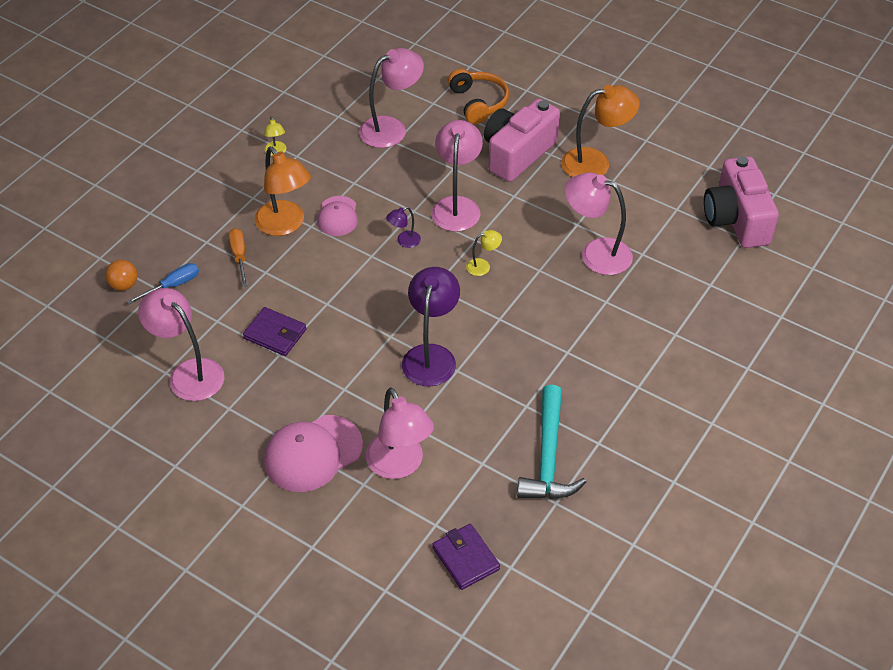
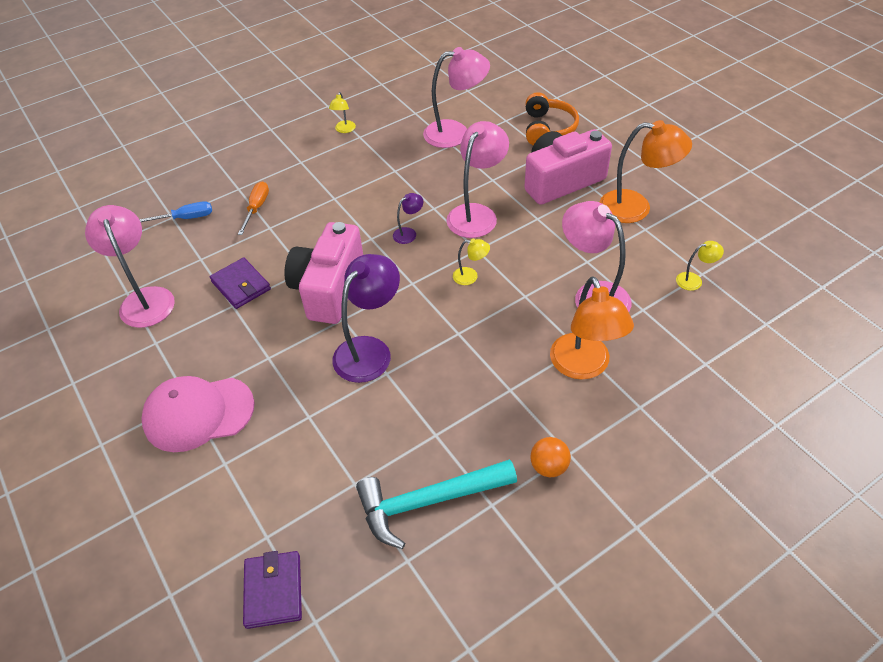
camera: 25 degrees right, 0 degrees up
orange ball [106,260,137,291] -> orange ball moved to [530,437,571,477]
orange lamp [254,147,311,236] -> orange lamp moved to [550,276,634,380]
pink cap [317,196,358,236] -> none
pink lamp [366,388,434,479] -> none
purple lamp [386,207,421,248] -> purple lamp turned 150 degrees clockwise [393,193,423,244]
turquoise hammer [517,385,586,499] -> turquoise hammer turned 45 degrees clockwise [356,459,517,549]
pink camera [704,156,779,248] -> pink camera moved to [284,222,363,324]
none -> yellow lamp [676,241,724,291]

